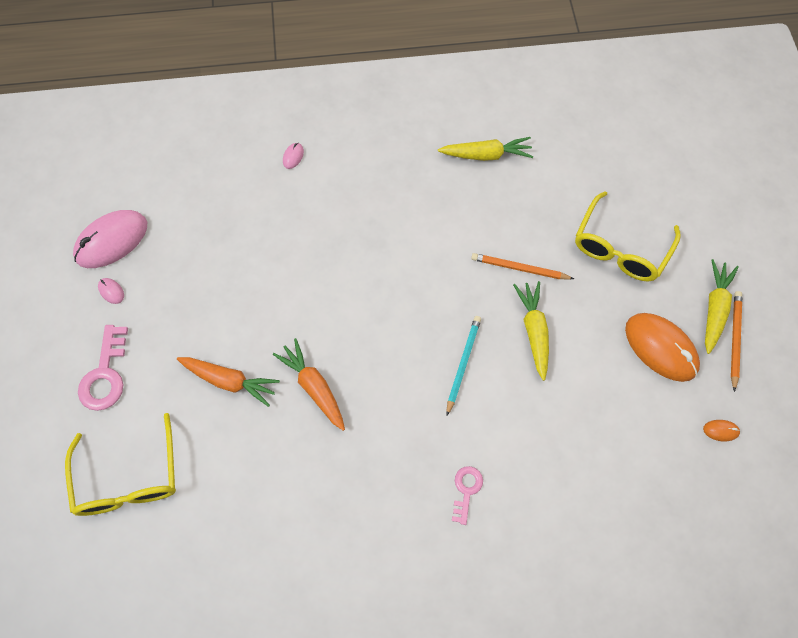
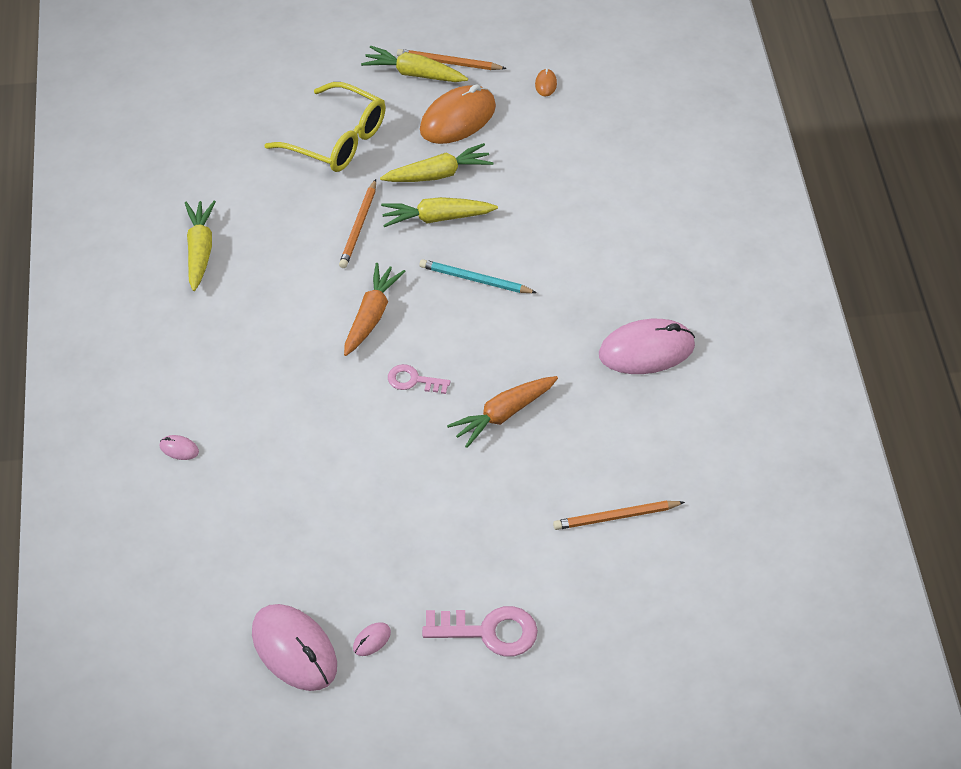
camera: 90 degrees left, 15 degrees down
yellow glasses [65,413,176,516] -> none
orange carrot [177,357,280,407] -> orange carrot moved to [344,263,406,356]
pink key [452,466,483,525] -> pink key moved to [388,364,451,394]
none -> yellow carrot [380,143,493,182]
none -> orange pencil [553,501,685,530]
none -> pink mouse [599,319,695,374]

